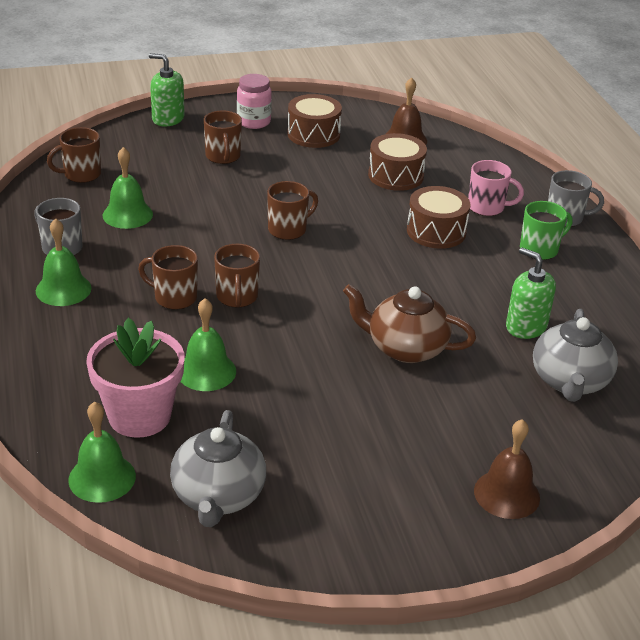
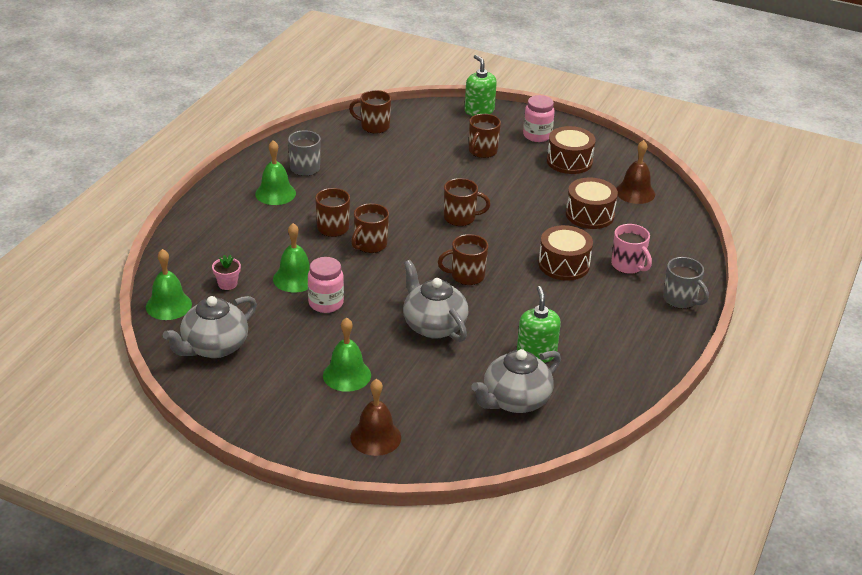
camera: 40 degrees right, 0 degrees up
pink flower pot [86,318,184,438] -> pink flower pot [212,254,241,290], size x0.43
green bell [103,147,153,229] -> green bell moved to [323,317,371,392]
brown teapot [343,284,476,363] -> grey teapot [403,260,468,342]
green mug [520,201,572,260] -> none
none -> pink jar [308,257,344,313]
none -> brown mug [438,234,488,285]

